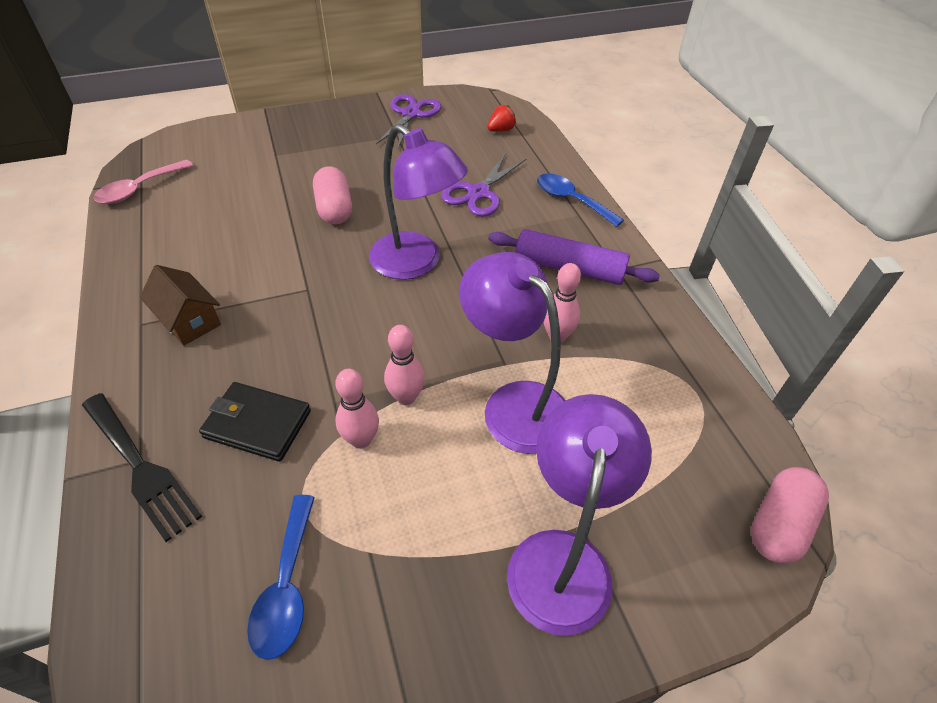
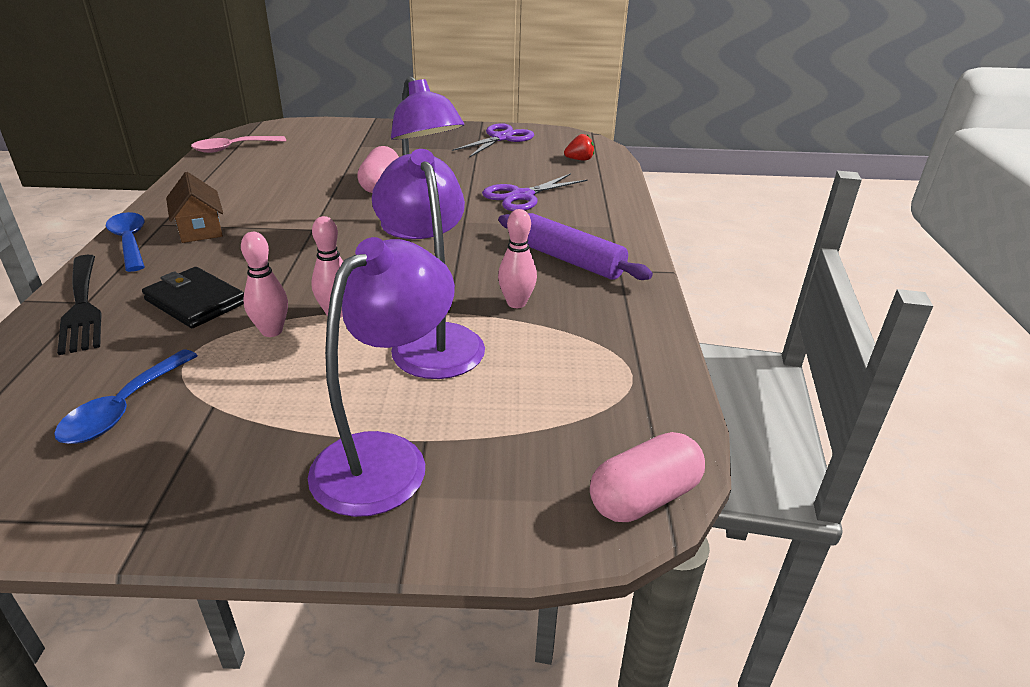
camera: 20 degrees right, 15 degrees down
blue spoon [537,173,624,227] -> blue spoon moved to [106,212,145,272]

